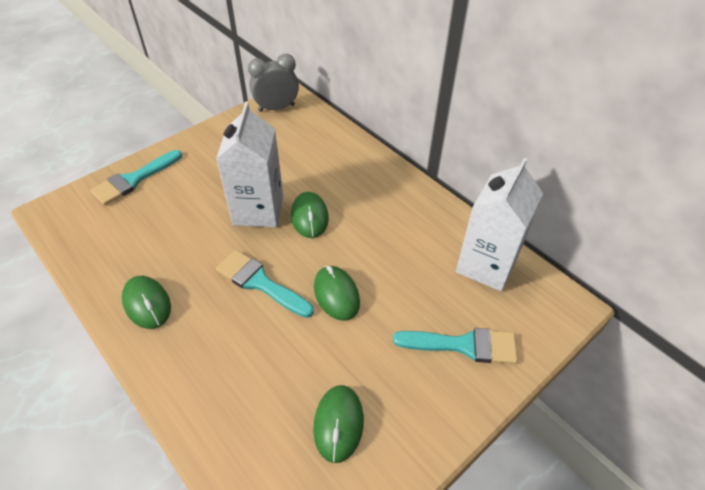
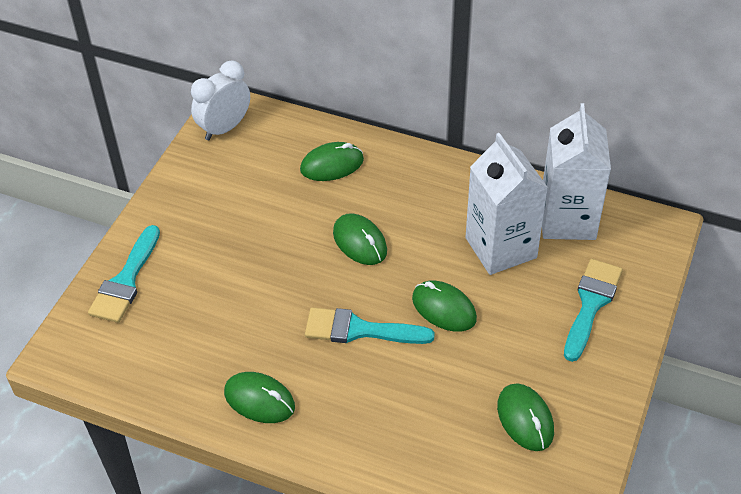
camera: 25 degrees left, 0 degrees up
white carton [216,102,283,228] -> white carton moved to [466,133,548,275]
grey clock [248,54,299,112] -> white clock [191,60,250,140]
turquoise brush [393,328,518,364] -> turquoise brush turned 45 degrees counterclockwise [564,259,623,362]
none -> green mouse [300,142,364,181]

